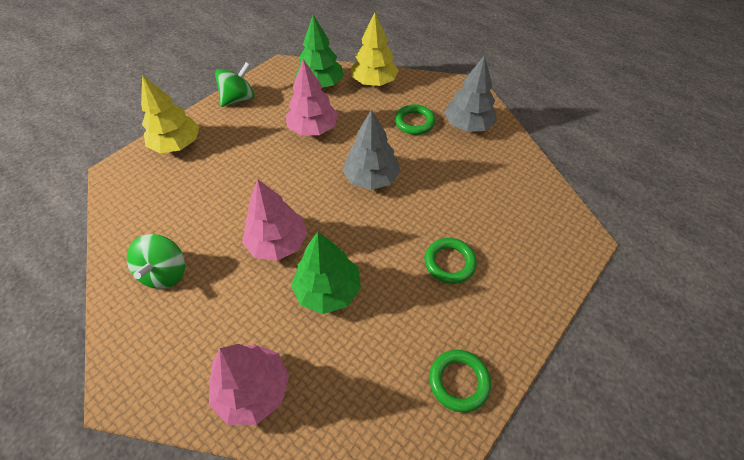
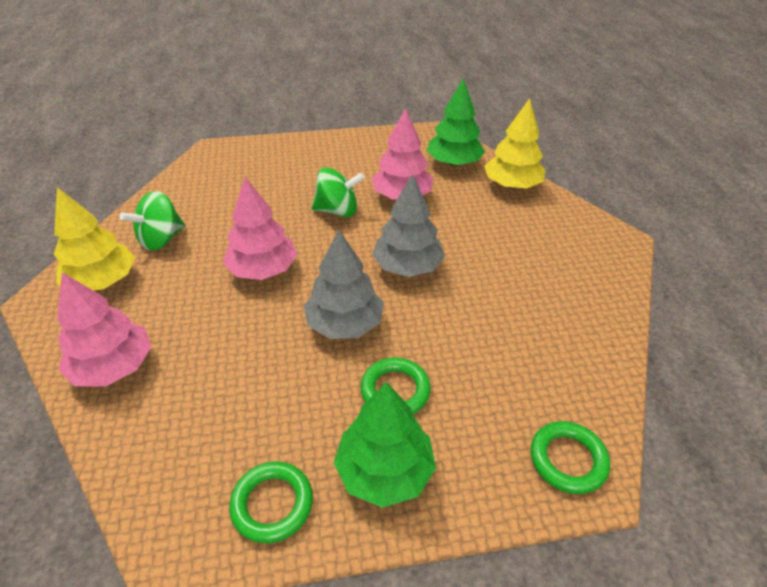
camera: 40 degrees right, 10 degrees down
yellow tree [141,75,200,153] -> yellow tree moved to [54,187,135,291]
green spinning top [215,62,255,107] -> green spinning top moved to [312,167,365,217]
green tree [291,232,361,314] -> green tree moved to [334,382,436,508]
green ring [395,104,435,135] -> green ring moved to [531,421,610,494]
grey tree [444,55,497,132] -> grey tree moved to [304,230,384,339]

